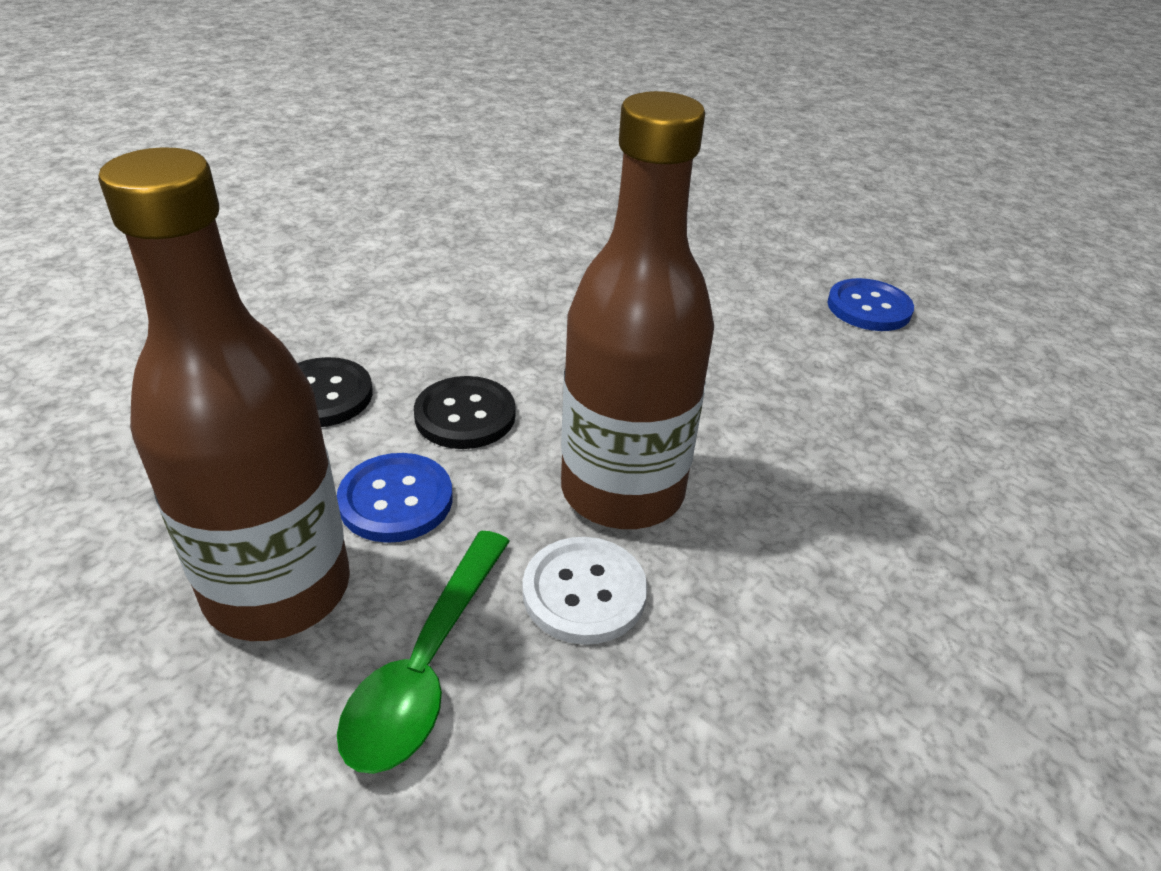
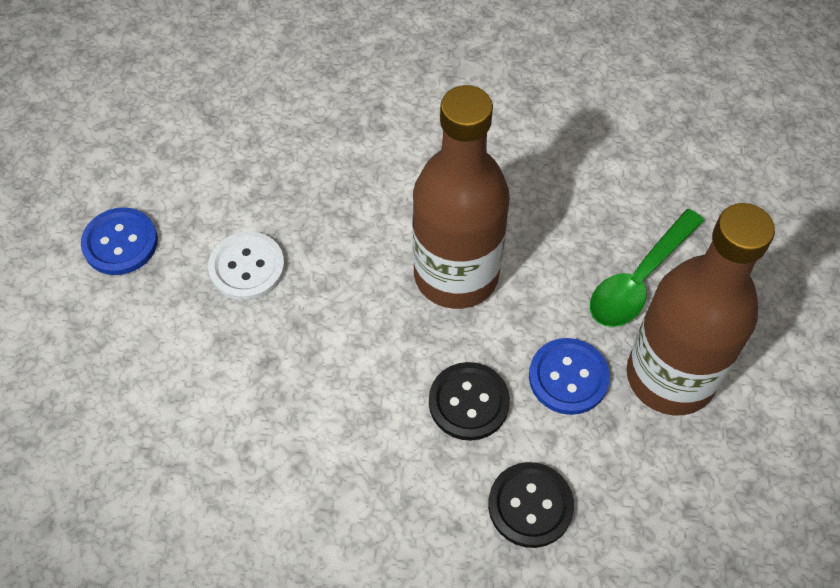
camera: 125 degrees left, 20 degrees up
green spoon [337,531,510,774] -> green spoon turned 150 degrees clockwise [590,209,704,327]
white button [523,537,647,645] -> white button moved to [208,231,285,301]

